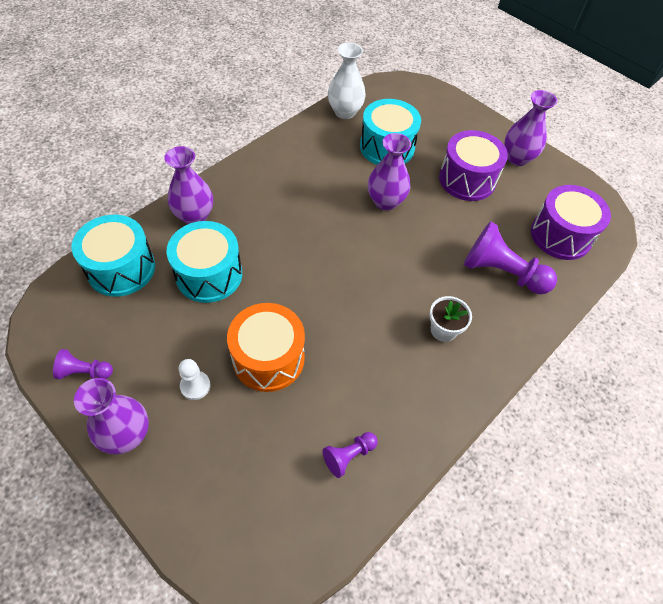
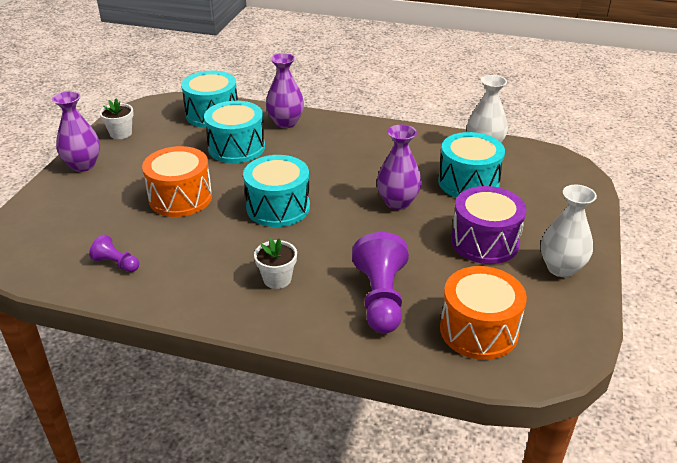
camera: 65 degrees right, 20 degrees down
purple pawn [53,349,113,380] -> white flower pot [99,99,134,139]
white pawn [179,359,211,400] -> none
purple vase [504,90,558,166] -> white vase [541,185,597,277]
purple drum [531,185,611,260] -> orange drum [440,266,527,360]
none -> turquoise drum [243,155,310,227]

